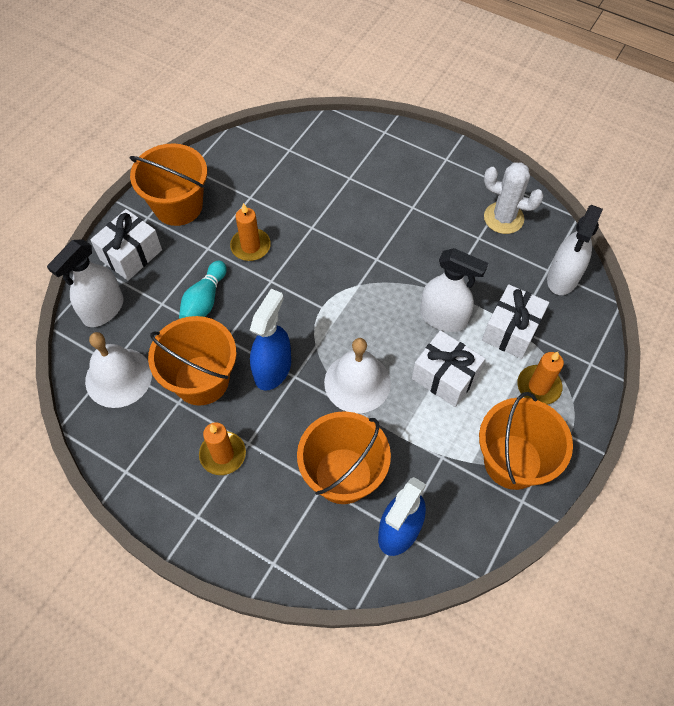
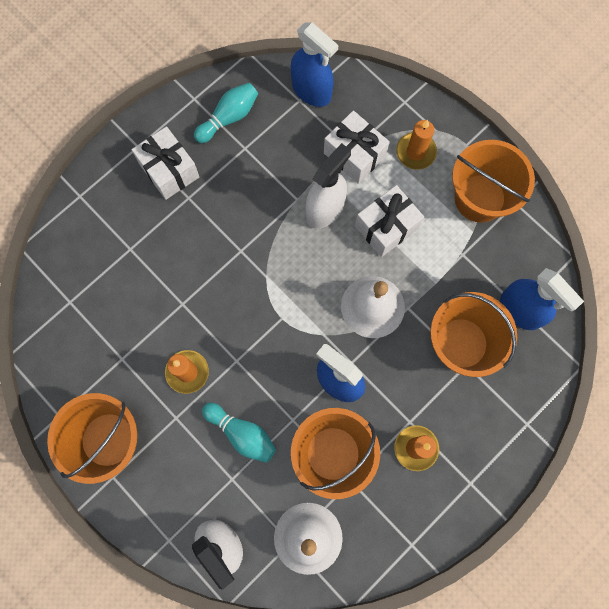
camera: 75 degrees left, 15 degrees up
white gift [90,209,162,281] -> white gift moved to [131,126,199,200]
white cactus [484,162,544,234] -> turquoise bowling pin [194,83,258,143]
white spray bottle [547,205,603,295] -> blue spray bottle [291,22,338,107]

